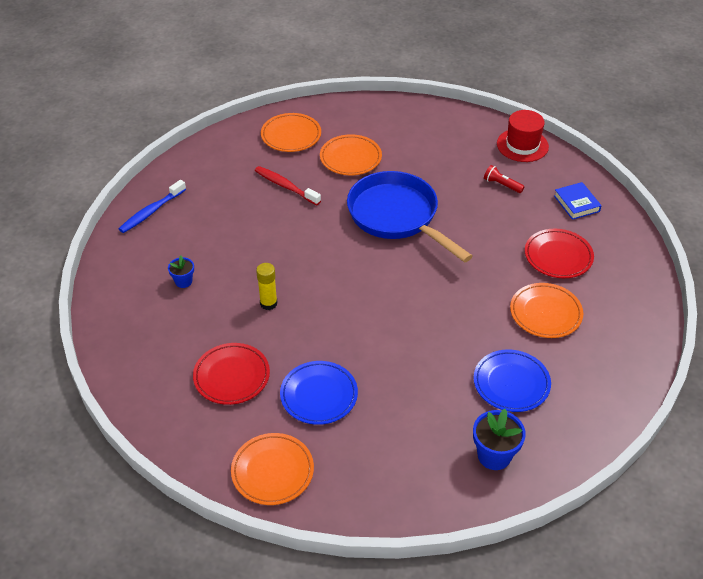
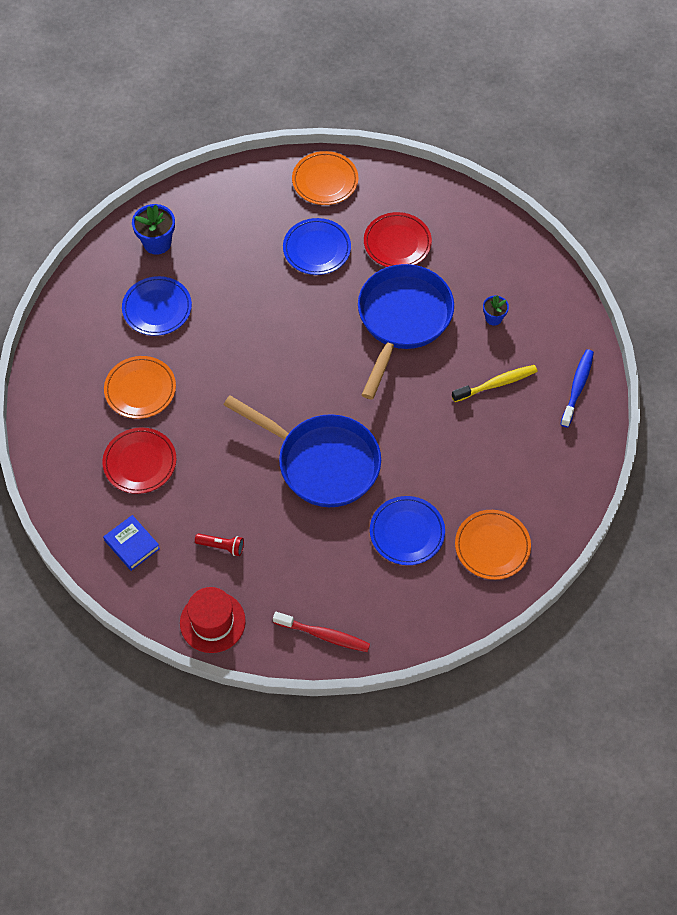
camera: 160 degrees right, 15 degrees up
red toothbrush [255,166,321,205] -> red toothbrush moved to [273,612,370,652]
yellow glue stick [256,263,278,310] -> blue pan [358,264,454,399]
orange plate [320,134,382,175] -> blue plate [370,496,445,565]
none -> yellow toothbrush [452,365,538,402]

